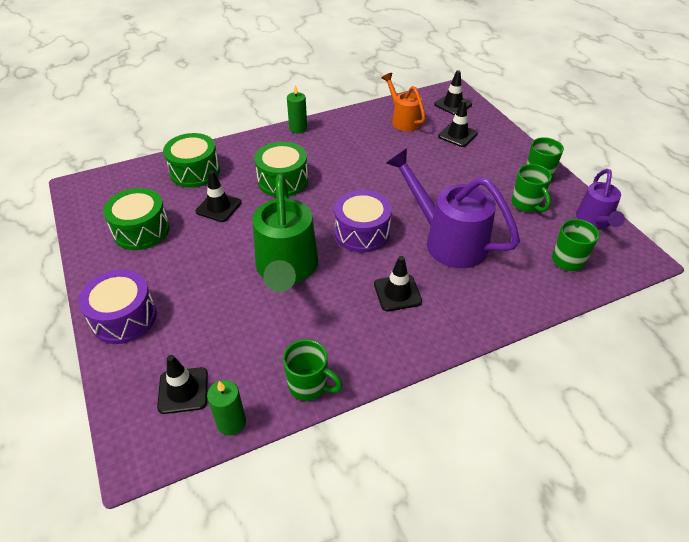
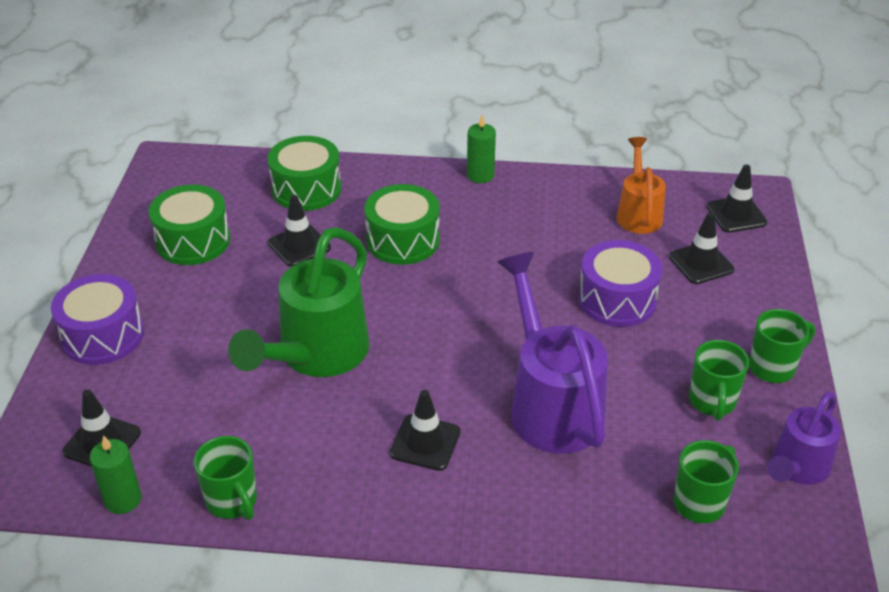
camera: 30 degrees right, 5 degrees down
purple drum [334,190,392,253] -> purple drum moved to [578,240,662,327]

